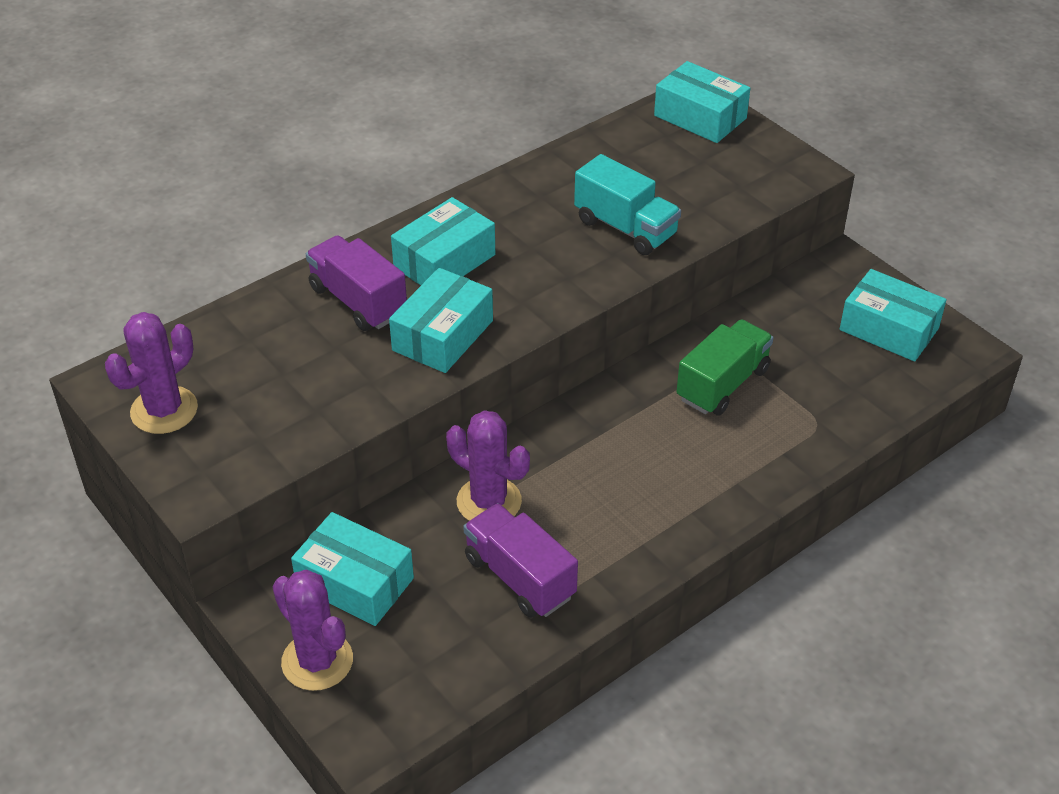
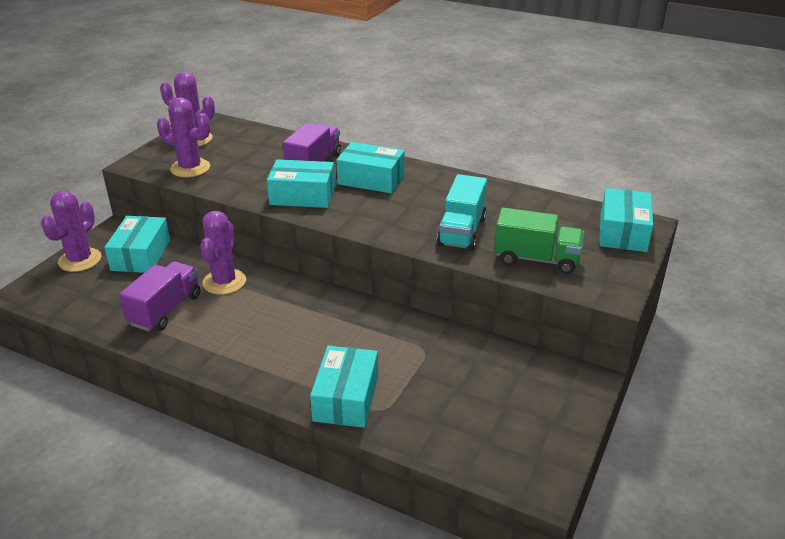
camera: 65 degrees right, 10 degrees down
green truck [676,319,773,416] -> green truck moved to [494,207,584,274]
turquoise box [840,269,946,361] -> turquoise box moved to [310,346,378,428]
none -> purple cactus [157,97,210,177]

